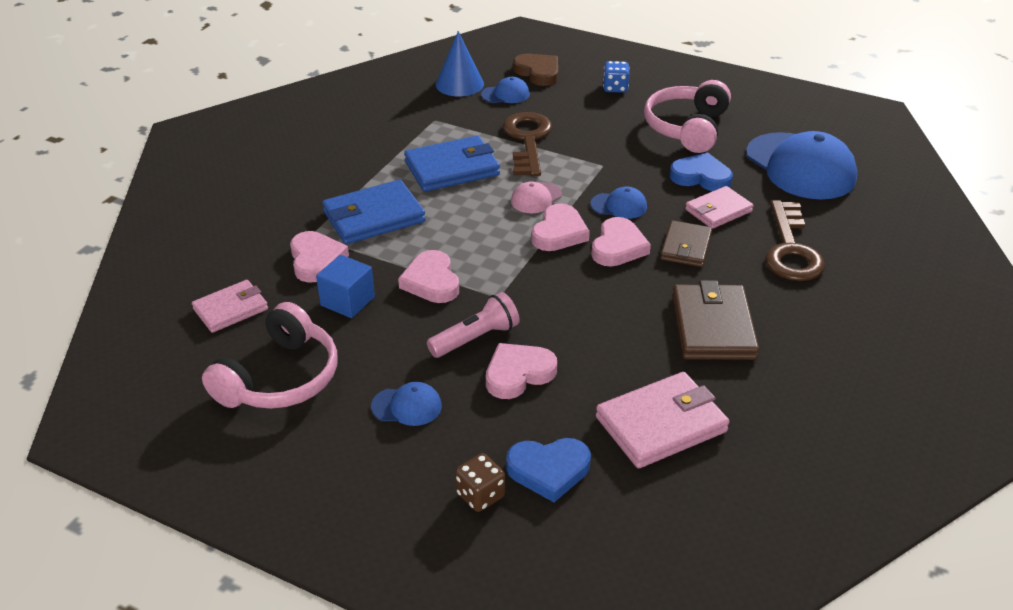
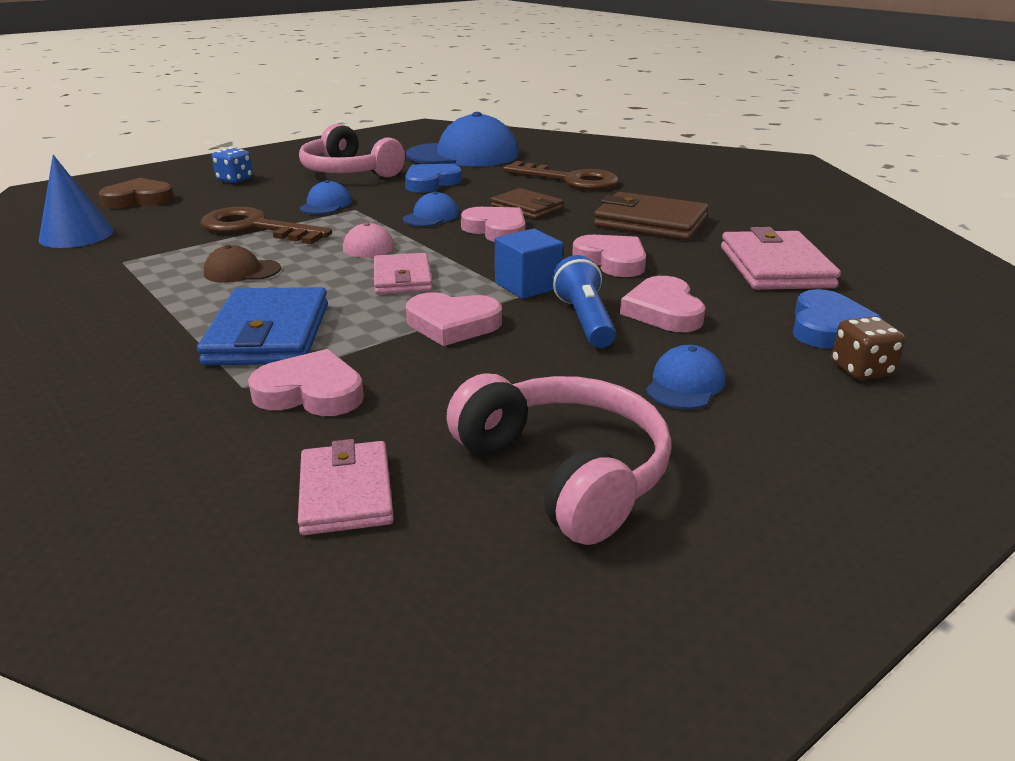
camera: 65 degrees left, 10 degrees down
blue cube [316,255,375,318] -> blue cube moved to [495,229,563,299]
blue wallet [404,135,500,192] -> brown cap [203,245,281,283]
pink flashlight [427,292,519,358] -> blue flashlight [552,255,616,348]
blue cap [481,77,530,103] -> blue cap moved to [300,180,352,214]
pink heart [531,203,590,251] -> pink heart moved to [572,235,646,277]
pink wallet [685,186,754,229] -> pink wallet moved to [374,253,432,294]

